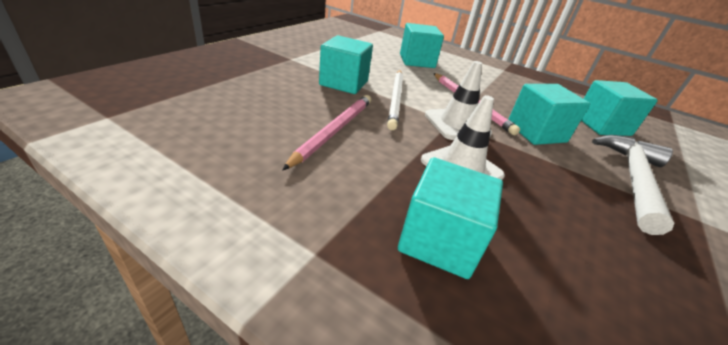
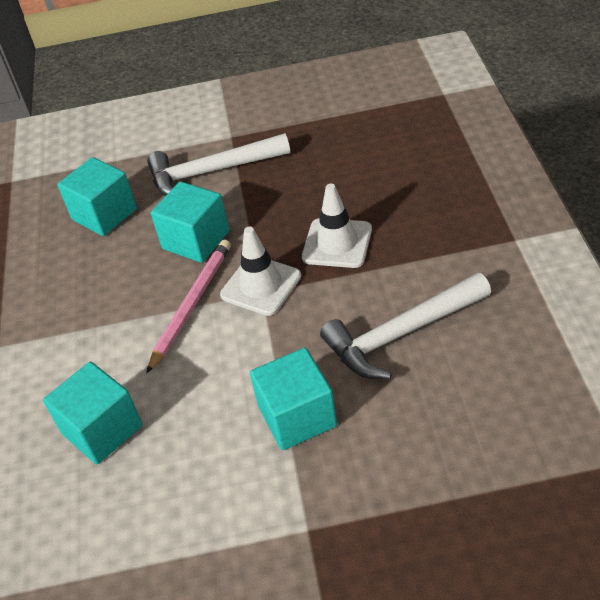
camera: 120 degrees left, 10 degrees up
pink pencil [282,95,371,171] -> white hammer [320,273,491,379]
white pencil [387,70,403,130] -> none
turquoise cube [398,157,503,279] -> none

